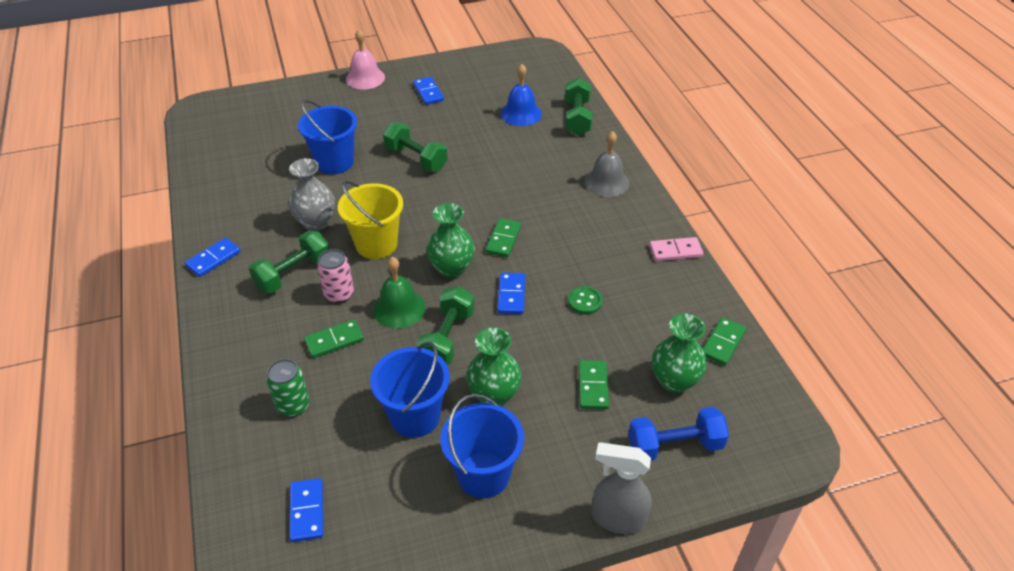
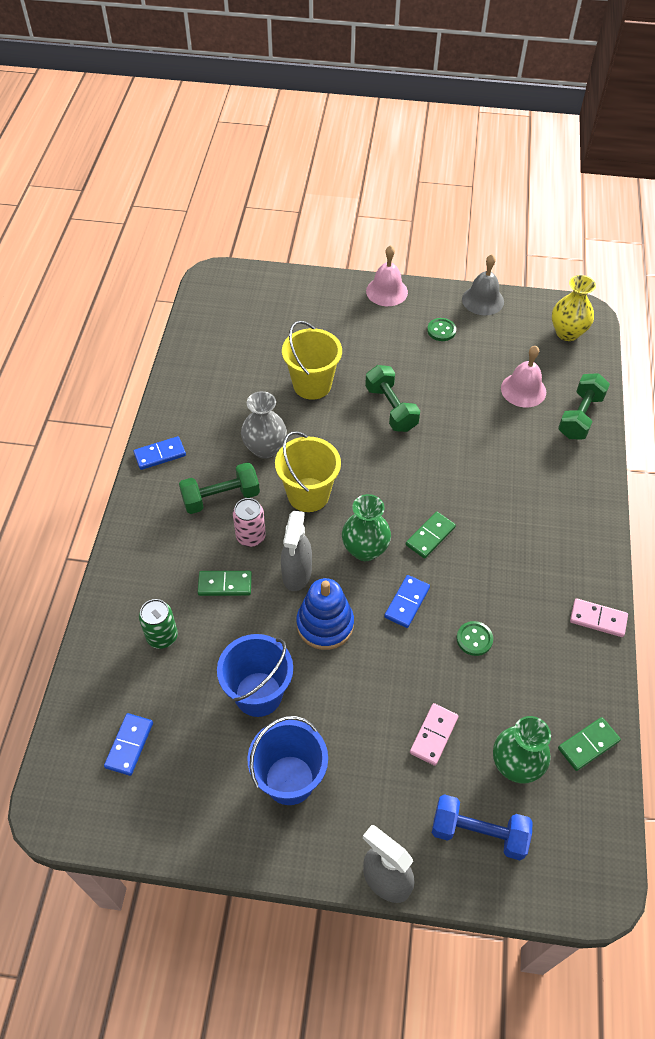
camera: 25 degrees right, 10 degrees up
blue bucket [298,100,357,174] -> yellow bucket [282,321,342,400]
green bell [373,257,426,329] -> grey spray bottle [281,511,312,591]
blue domino [413,77,444,105] -> green button [427,318,456,341]
green dumbbell [417,286,474,365] -> blue stacking toy [296,578,354,650]
green vase [466,327,522,406] -> none
blue bell [501,64,542,126] -> pink bell [501,346,546,407]
green domino [578,360,609,409] -> pink domino [410,703,458,766]
grey bell [584,131,630,197] -> grey bell moved to [462,254,504,315]
none -> yellow vase [552,275,596,341]

